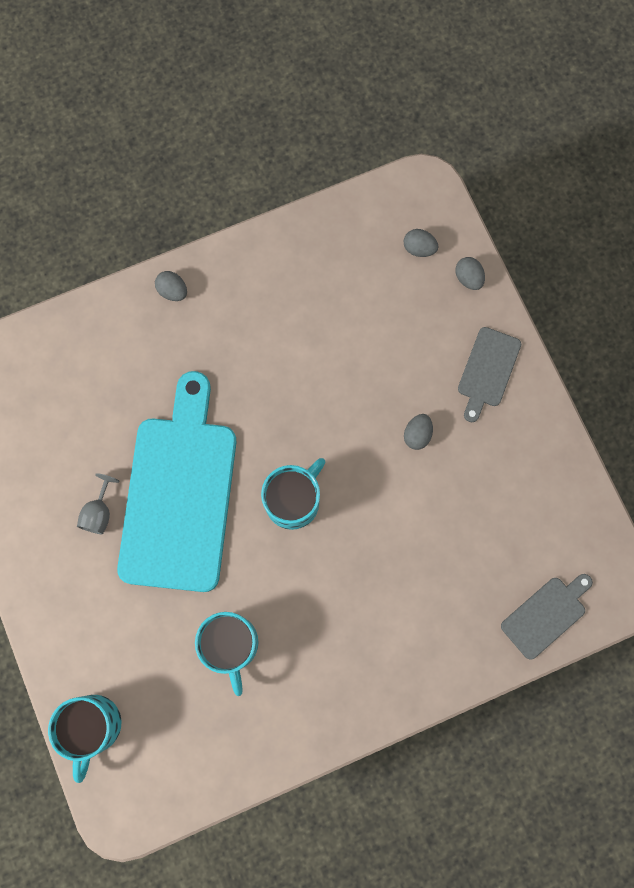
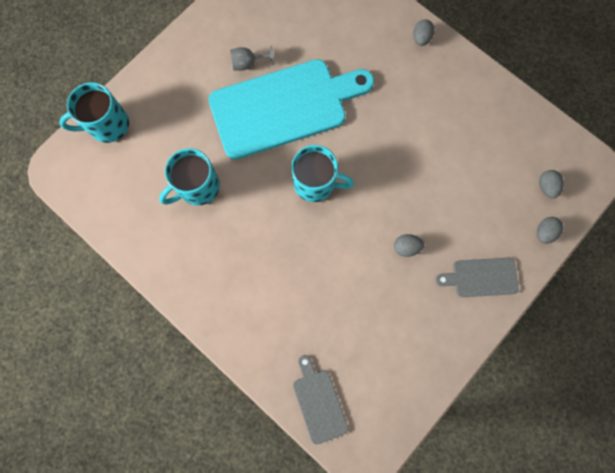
camera: 65 degrees right, 0 degrees up
grey cutting board [501,574,593,660] -> grey cutting board turned 135 degrees counterclockwise [293,355,348,445]

